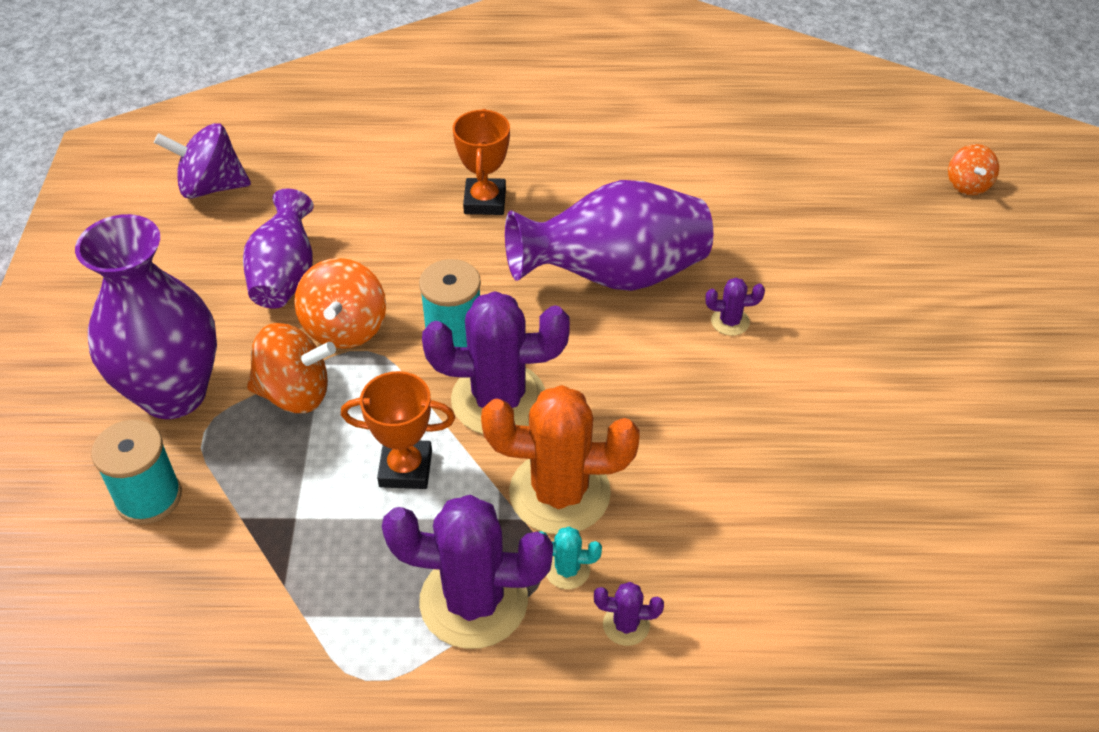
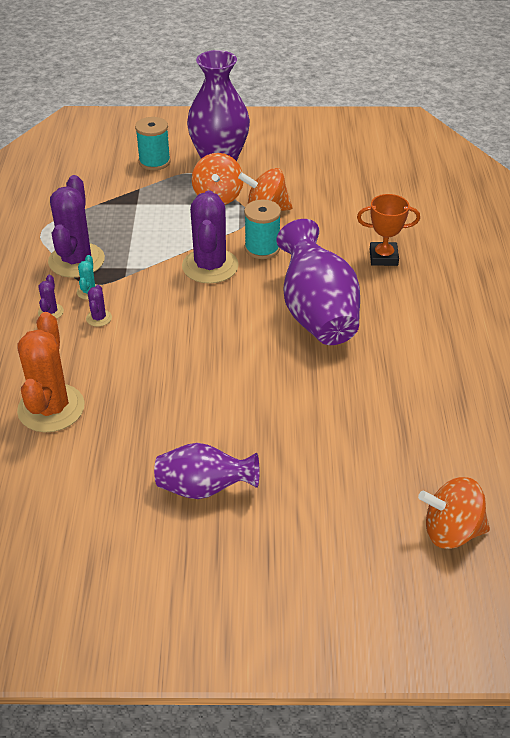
camera: 90 degrees right, 5 degrees down
purple spinning top [154,123,251,199] -> none
purple vase [243,188,314,309] -> purple vase moved to [154,443,259,499]
orange trophy [341,371,455,489] -> none
orange cactus [481,385,639,535] -> orange cactus moved to [17,312,85,432]
purple cactus [706,278,765,336] -> purple cactus moved to [86,285,112,327]
orange spinning top [948,144,999,195] -> orange spinning top [418,477,490,549], size x1.61

